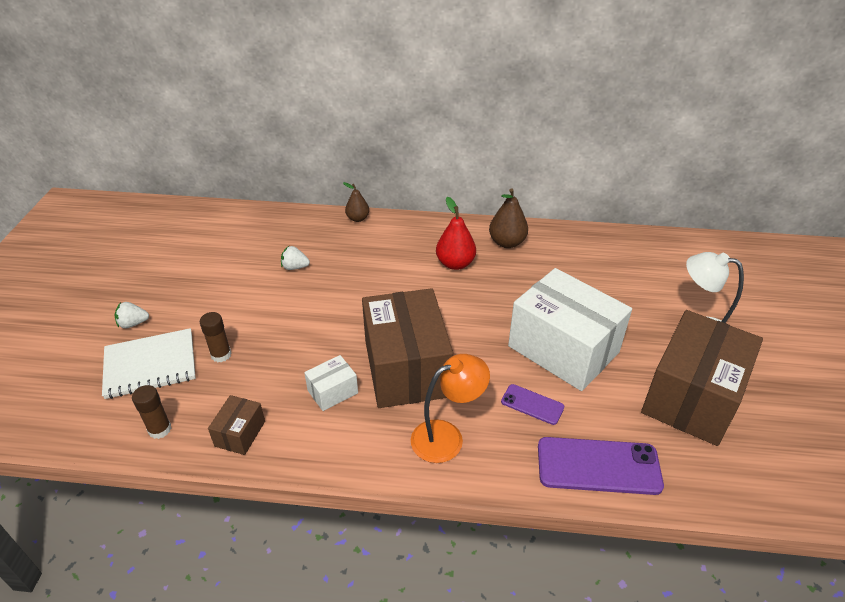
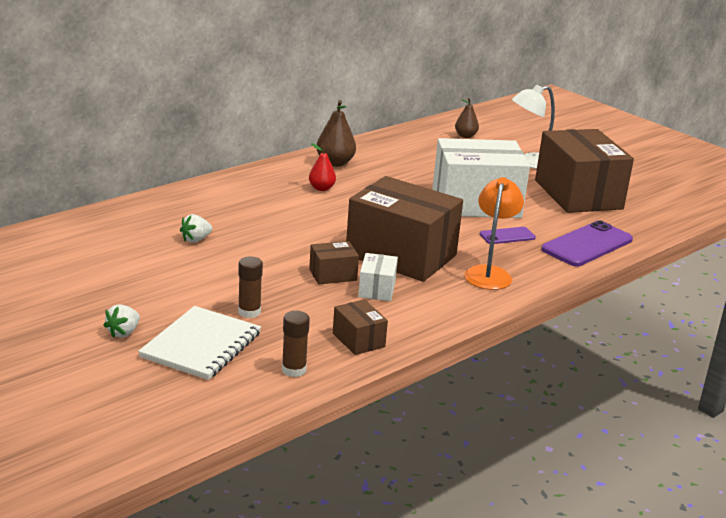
camera: 50 degrees left, 15 degrees down
brown pear [343,182,369,222] -> brown pear moved to [455,98,479,138]
red pear [436,197,476,270] -> red pear [309,143,336,191], size x0.65
none -> brown box [309,241,359,285]

